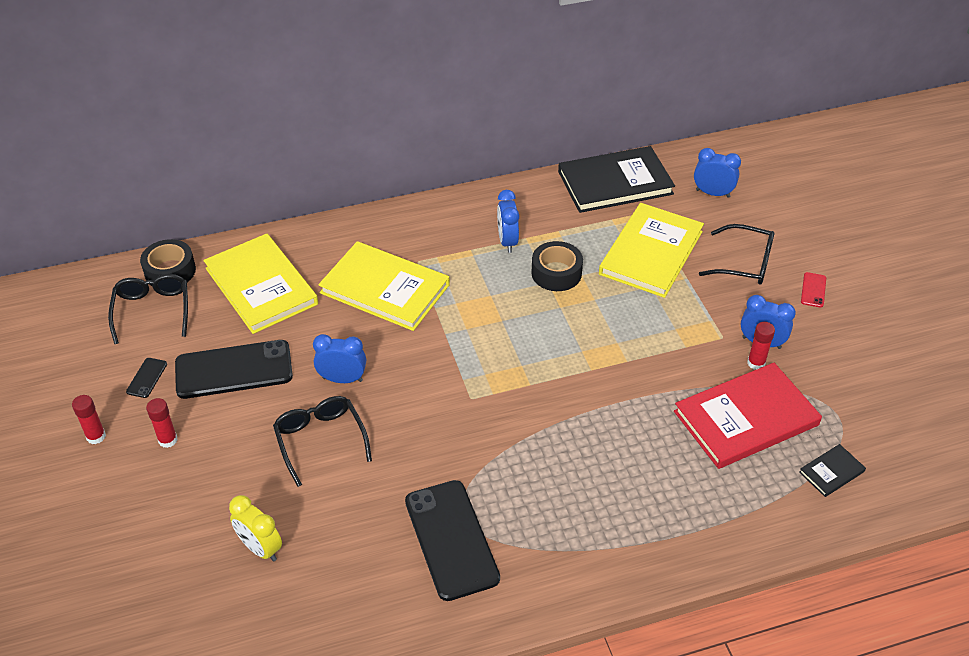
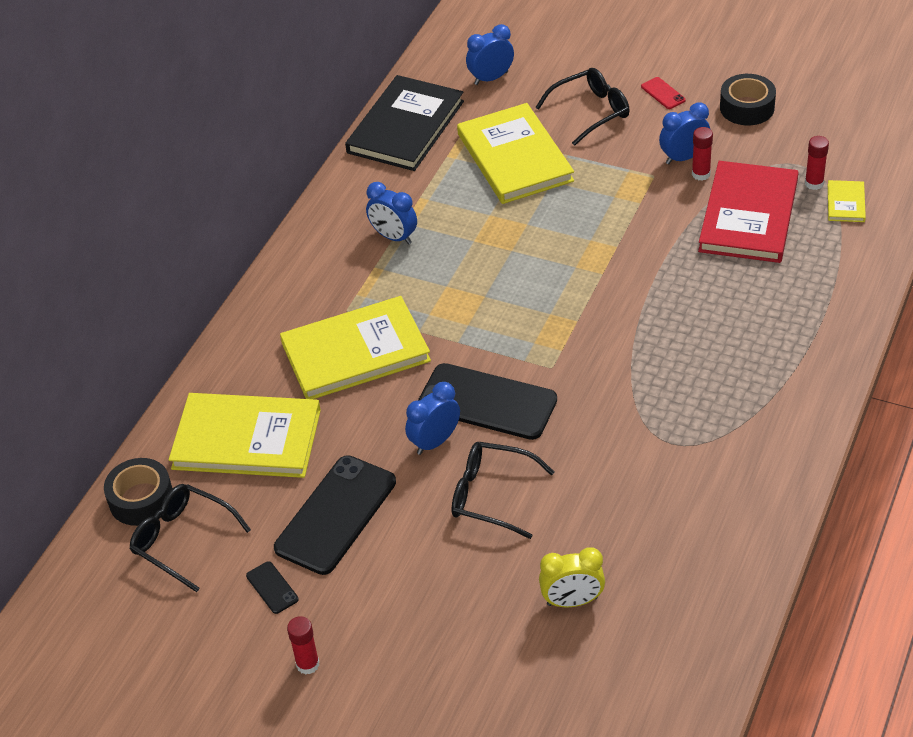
camera: 45 degrees left, 0 degrees up
red glue stick [146,398,178,448] -> red glue stick moved to [805,136,829,190]
black phone [405,480,500,601] -> black phone moved to [418,363,557,440]
black tape [531,241,583,291] -> black tape moved to [720,74,776,125]
black book [799,444,866,497] -> yellow book [828,180,866,222]

